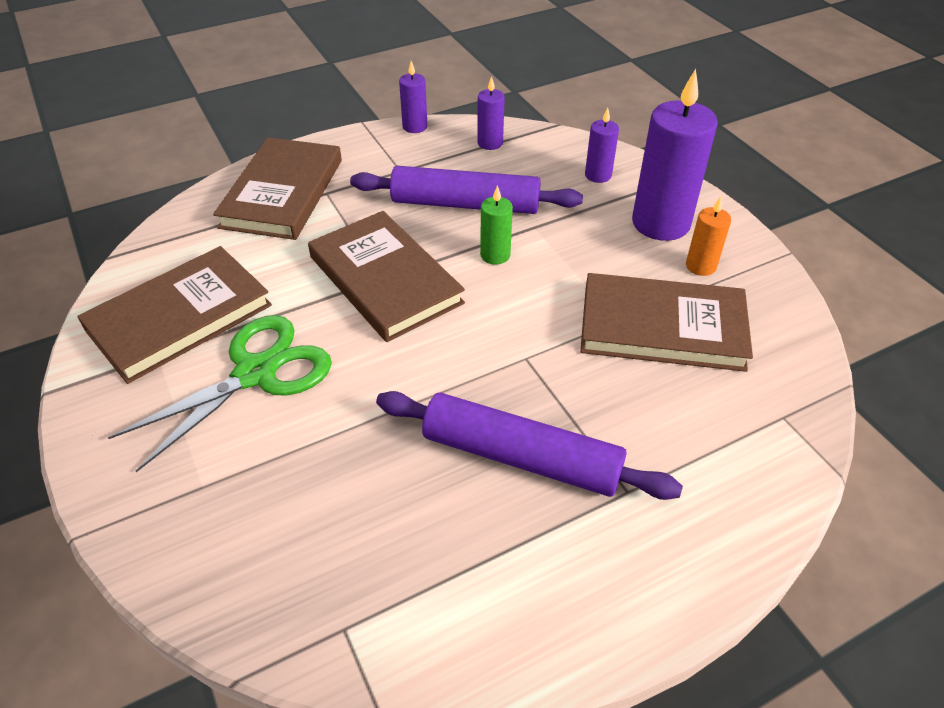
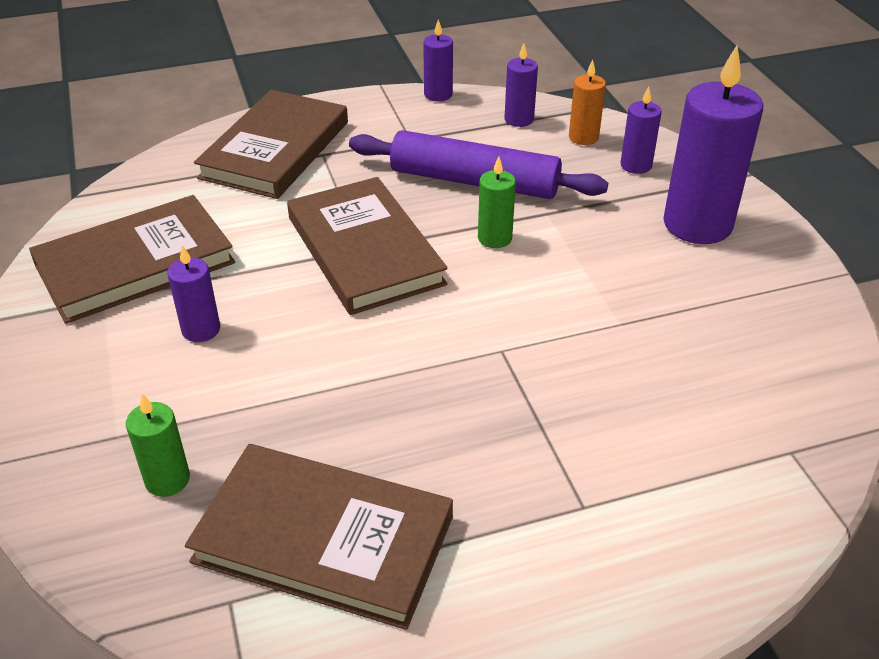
camera: 10 degrees right, 5 degrees down
green scissors [108,315,332,472] -> purple candle [167,245,220,342]
purple rolling pin [376,391,683,500] -> none
brown book [580,273,753,372] -> brown book moved to [185,444,453,630]
orange candle [686,197,731,276] -> orange candle moved to [569,60,606,145]
none -> green candle [126,394,190,497]

